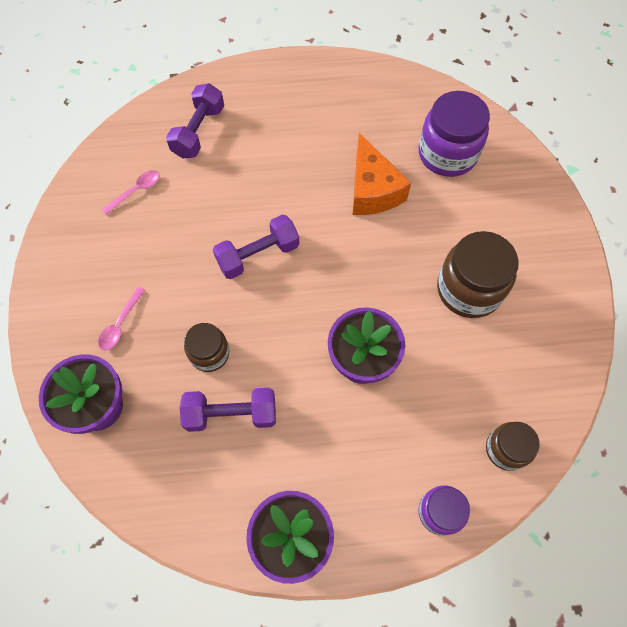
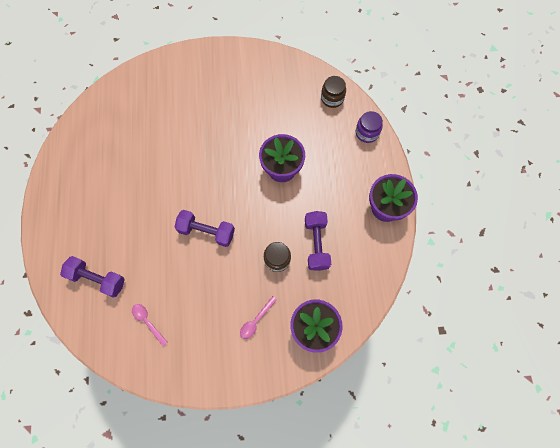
camera: 90 degrees left, 5 degrees up
pink spoon [98,287,145,350] -> pink spoon turned 105 degrees clockwise [240,296,277,339]
purple dumbbell [213,214,299,279] -> purple dumbbell turned 45 degrees counterclockwise [174,210,235,247]
orange cheese [353,133,411,215] -> none
purple jar [419,91,490,177] -> none
brown jar [437,231,519,318] -> none

